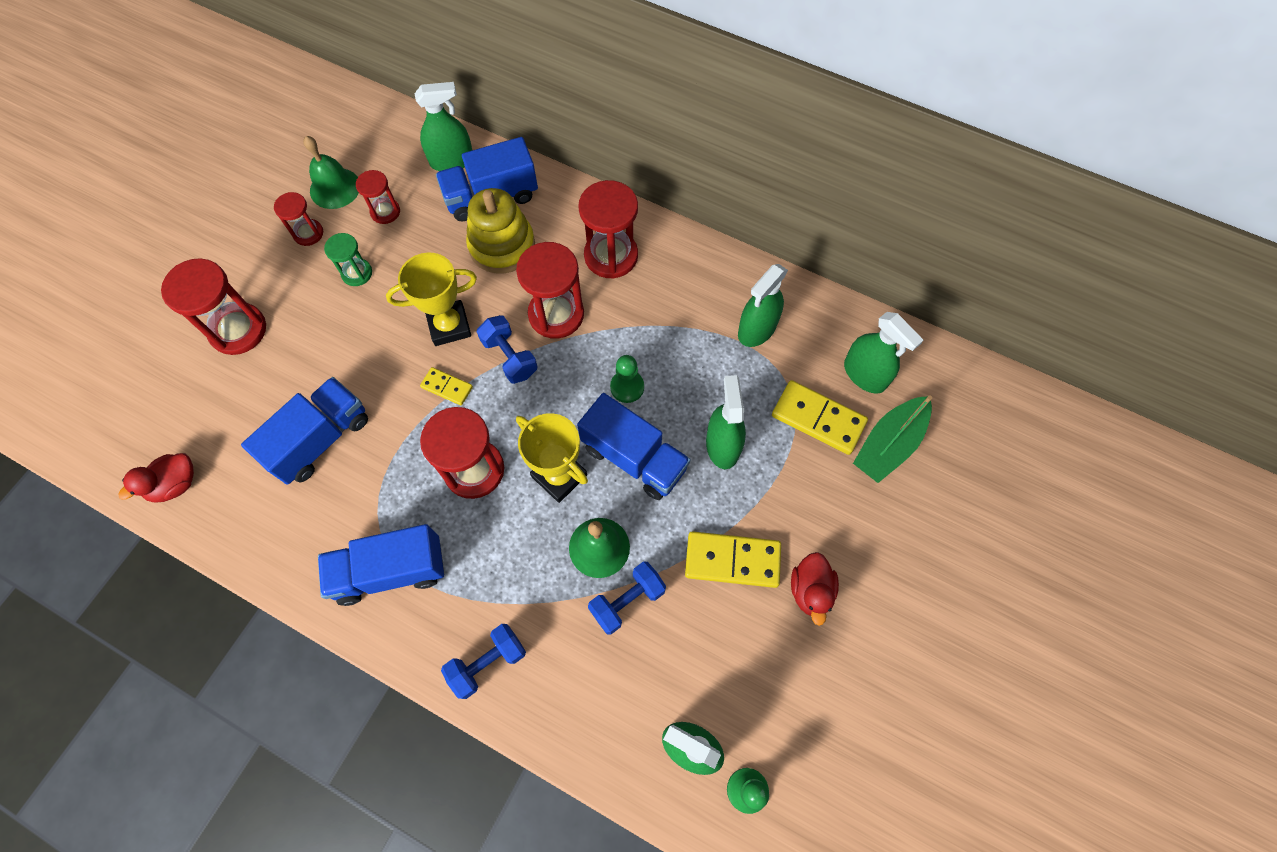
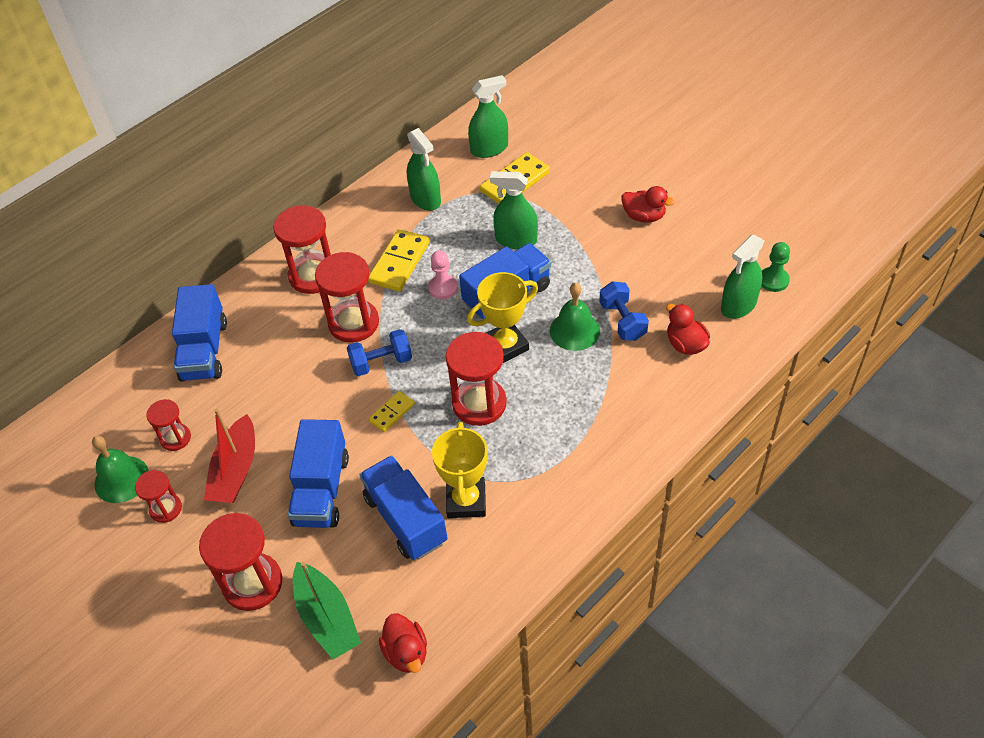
camera: 70 degrees left, 15 degrees down
blue truck [318,524,444,606] -> blue truck moved to [288,419,349,528]
green hourglass [324,233,372,286] -> red boat [204,408,255,503]
yellow trophy [386,253,477,346] -> yellow trophy moved to [432,422,487,518]
green spray bottle [415,82,472,171] -> none
blue dumbbell [441,624,526,699] -> none
yellow stacking toy [466,188,535,274] -> none
green pawn [610,355,644,403] -> pink pawn [428,251,458,299]
yellow domino [685,531,781,588] -> yellow domino moved to [368,229,430,291]
green boat [853,395,932,483] -> green boat moved to [293,562,361,659]
none -> red duck [666,304,710,355]

